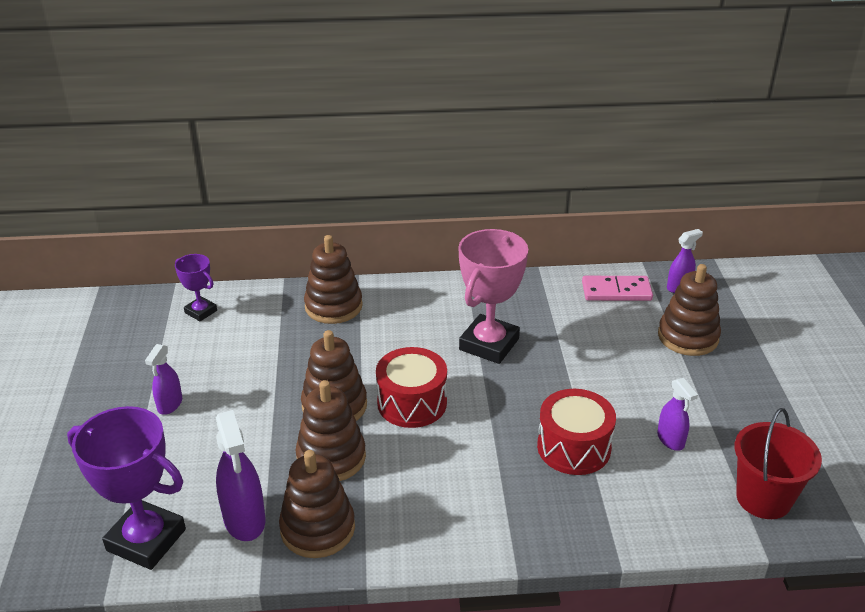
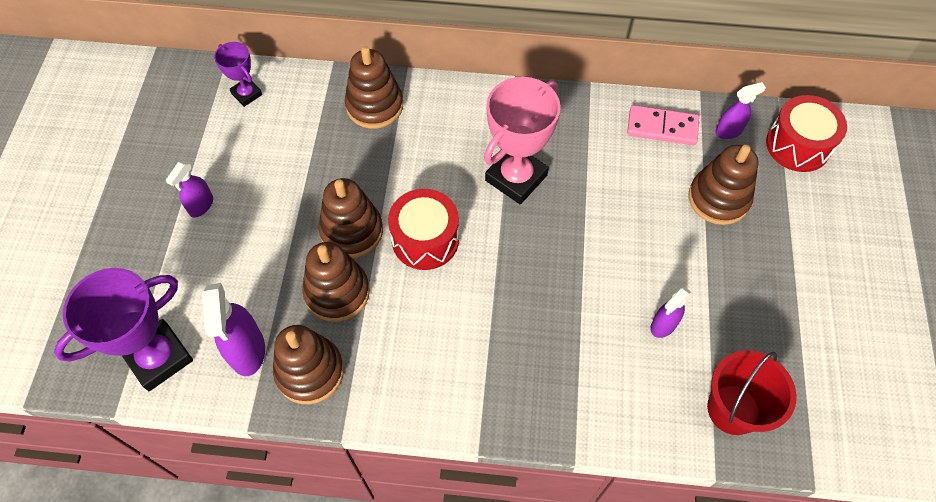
camera: 10 degrees right, 25 degrees up
purple trophy [67,406,186,570] -> purple trophy turned 75 degrees counterclockwise [54,268,193,391]
red drum [537,389,616,475] -> red drum moved to [766,95,847,172]
purple spray bottle [657,378,698,451] -> purple spray bottle turned 60 degrees clockwise [650,287,691,338]

